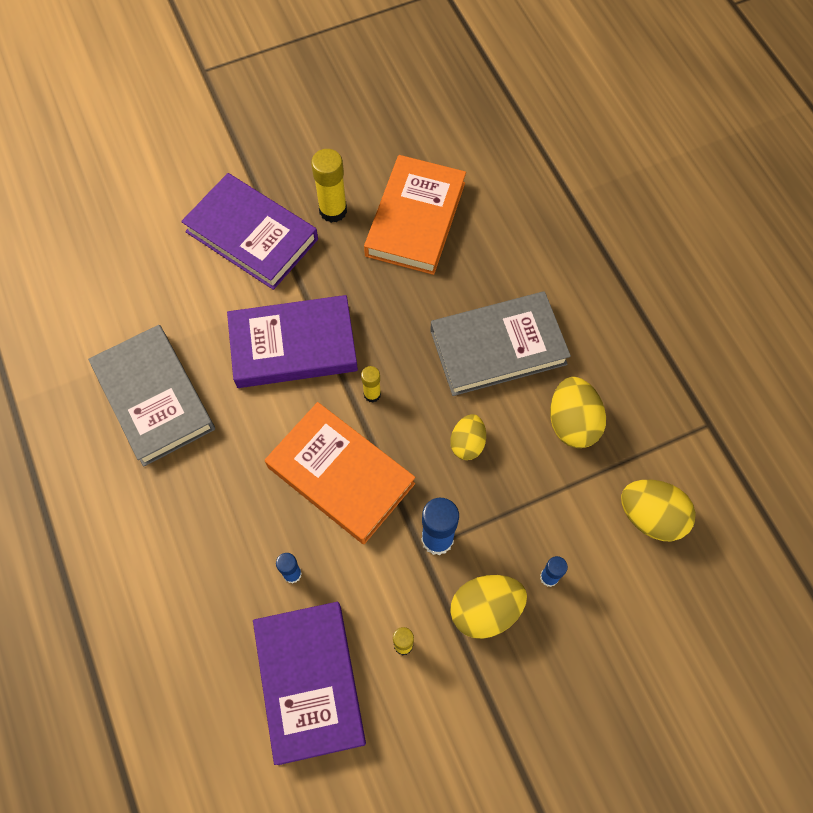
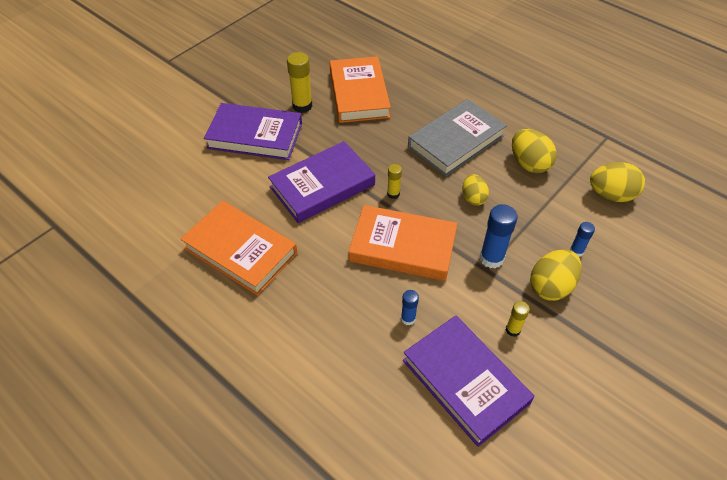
camera: 25 degrees left, 15 degrees down
grey book [88,325,215,467] -> orange book [180,201,297,296]

